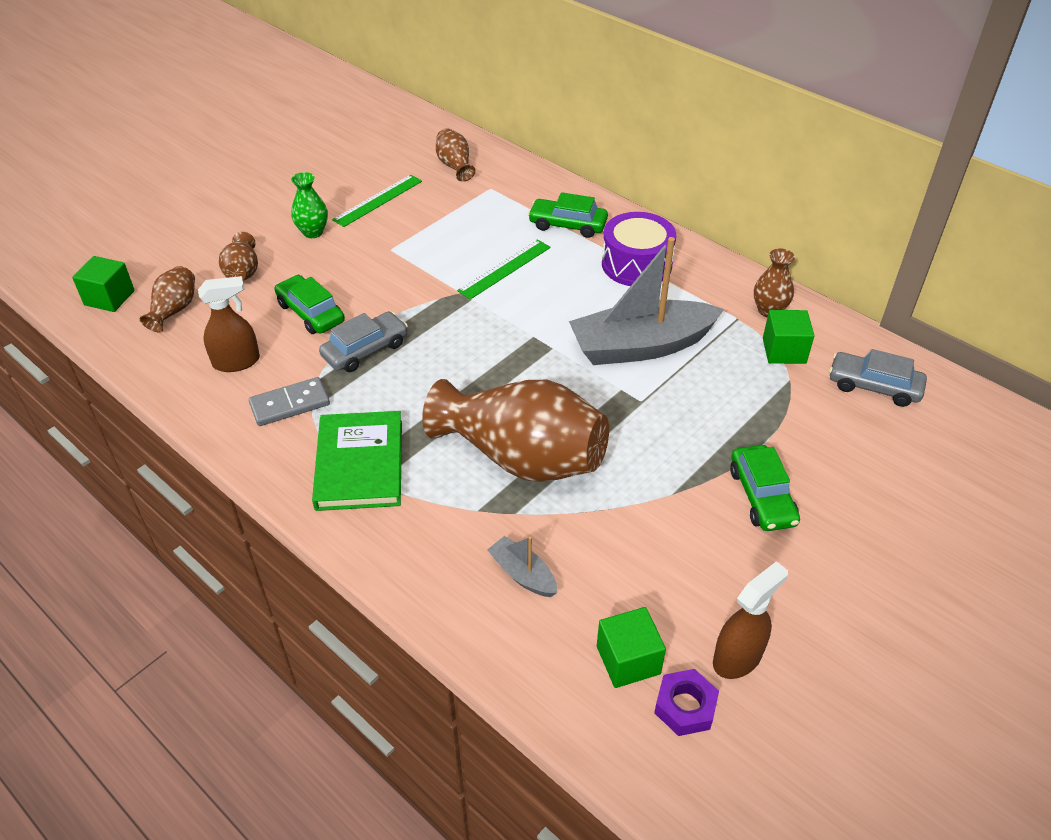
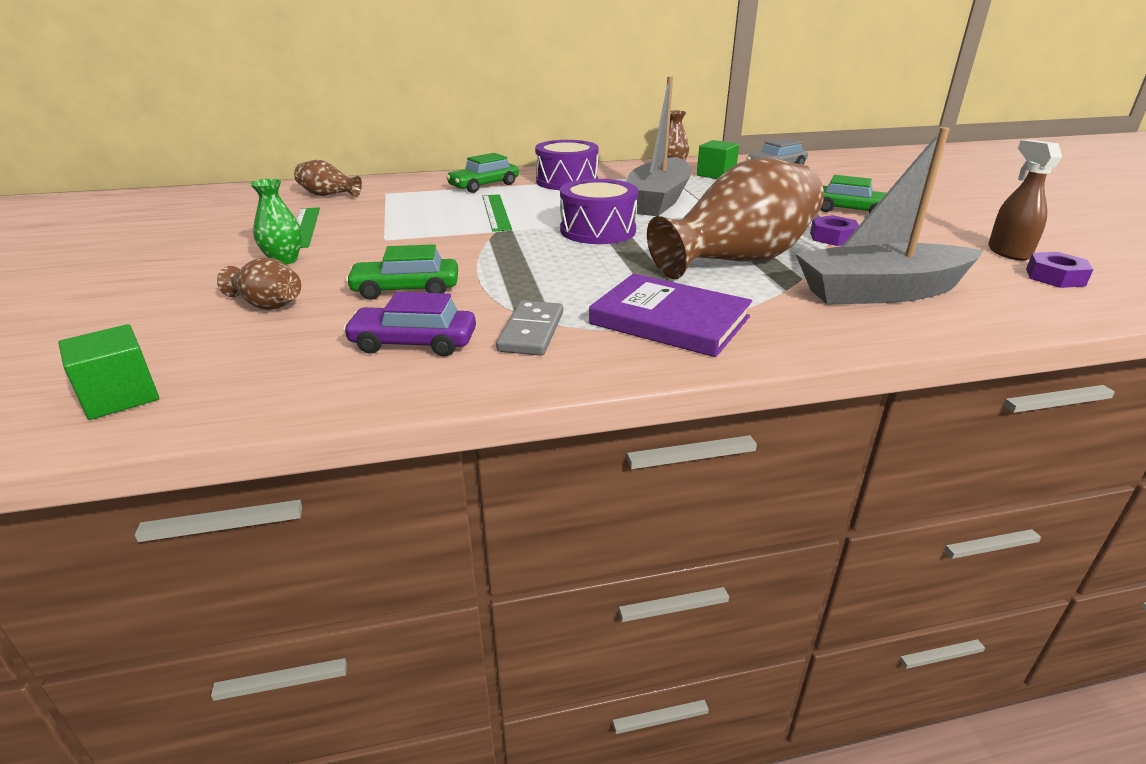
camera: 55 degrees left, 15 degrees down
brown vase [140,266,195,332] -> none
brown spray bottle [198,276,260,372] -> purple car [343,292,476,357]
green book [312,411,402,511] -> purple book [589,274,752,357]
grey car [319,312,408,372] -> none
grey boat [487,536,557,597] -> grey boat [795,127,984,304], size x2.24
green cube [597,607,666,688] -> none
none -> purple drum [560,179,638,244]
none -> purple nut [810,215,859,246]

